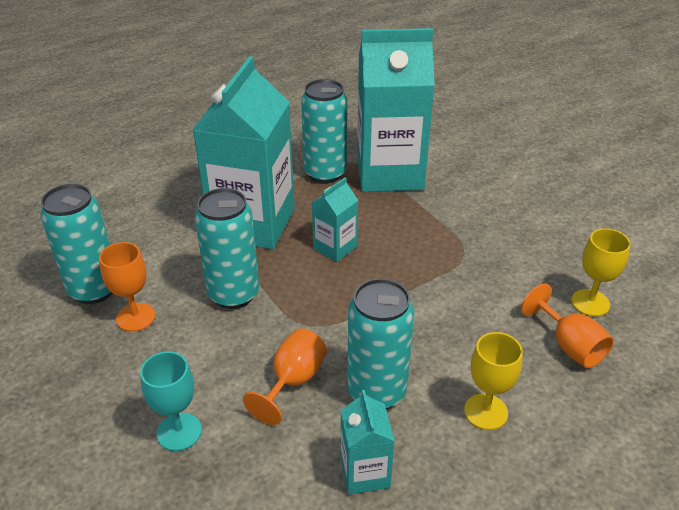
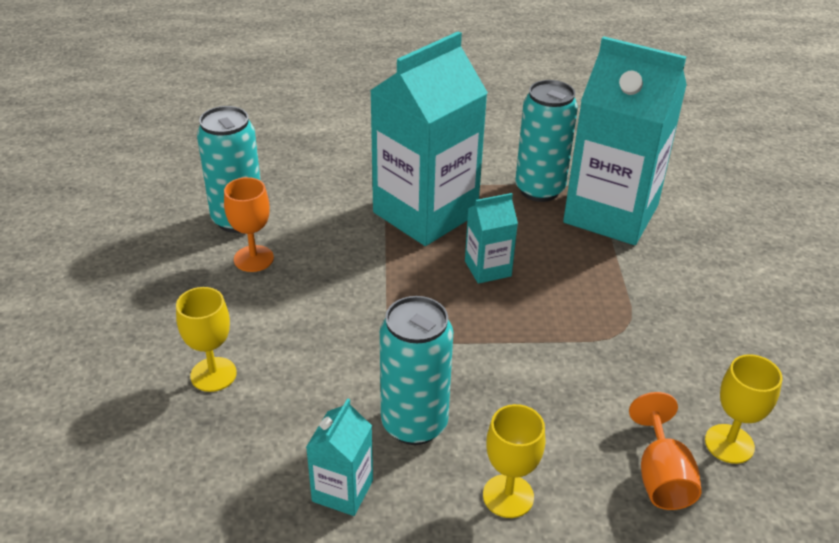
camera: 30 degrees right, 0 degrees up
turquoise goblet [140,351,202,451] -> yellow goblet [176,287,237,392]
turquoise can [195,188,259,309] -> none
orange goblet [243,328,327,425] -> none

